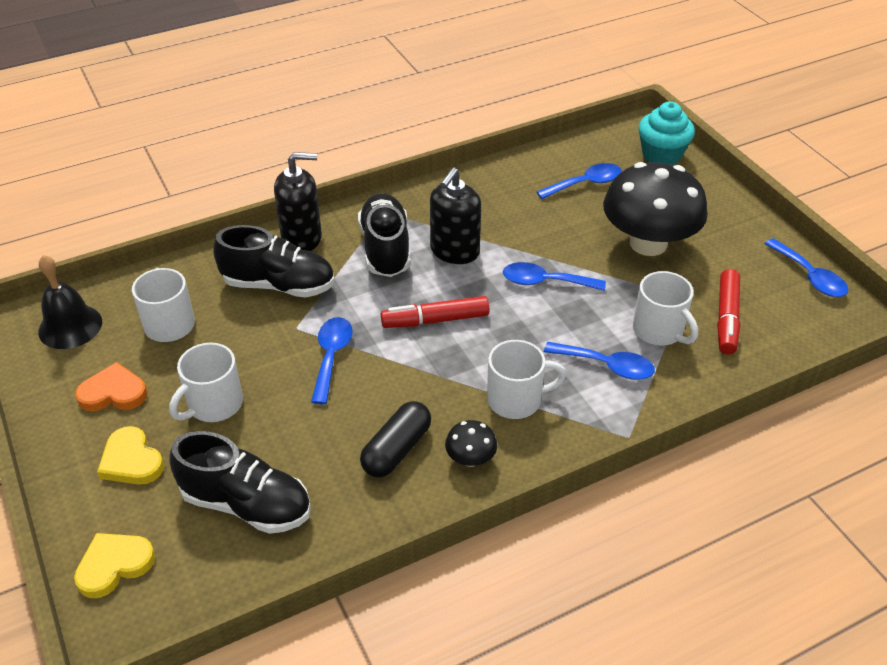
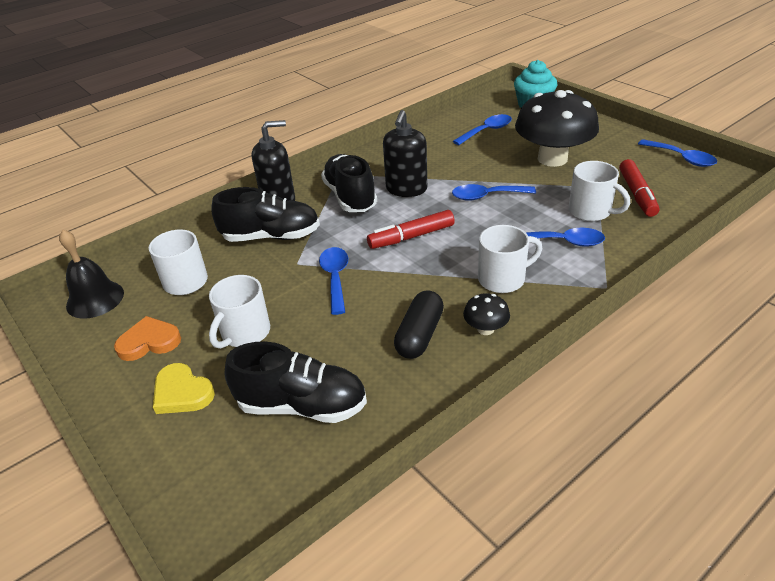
camera: 10 degrees left, 5 degrees down
yellow heart [74,533,155,598] -> none

